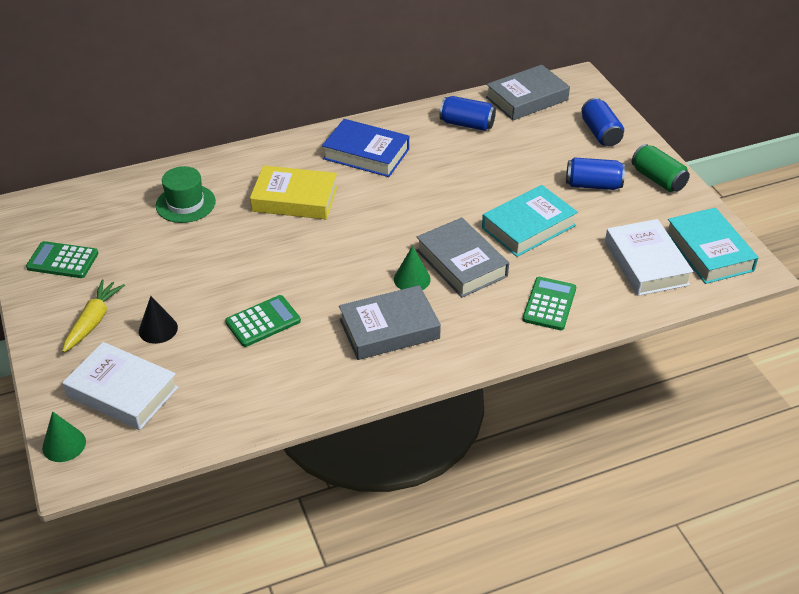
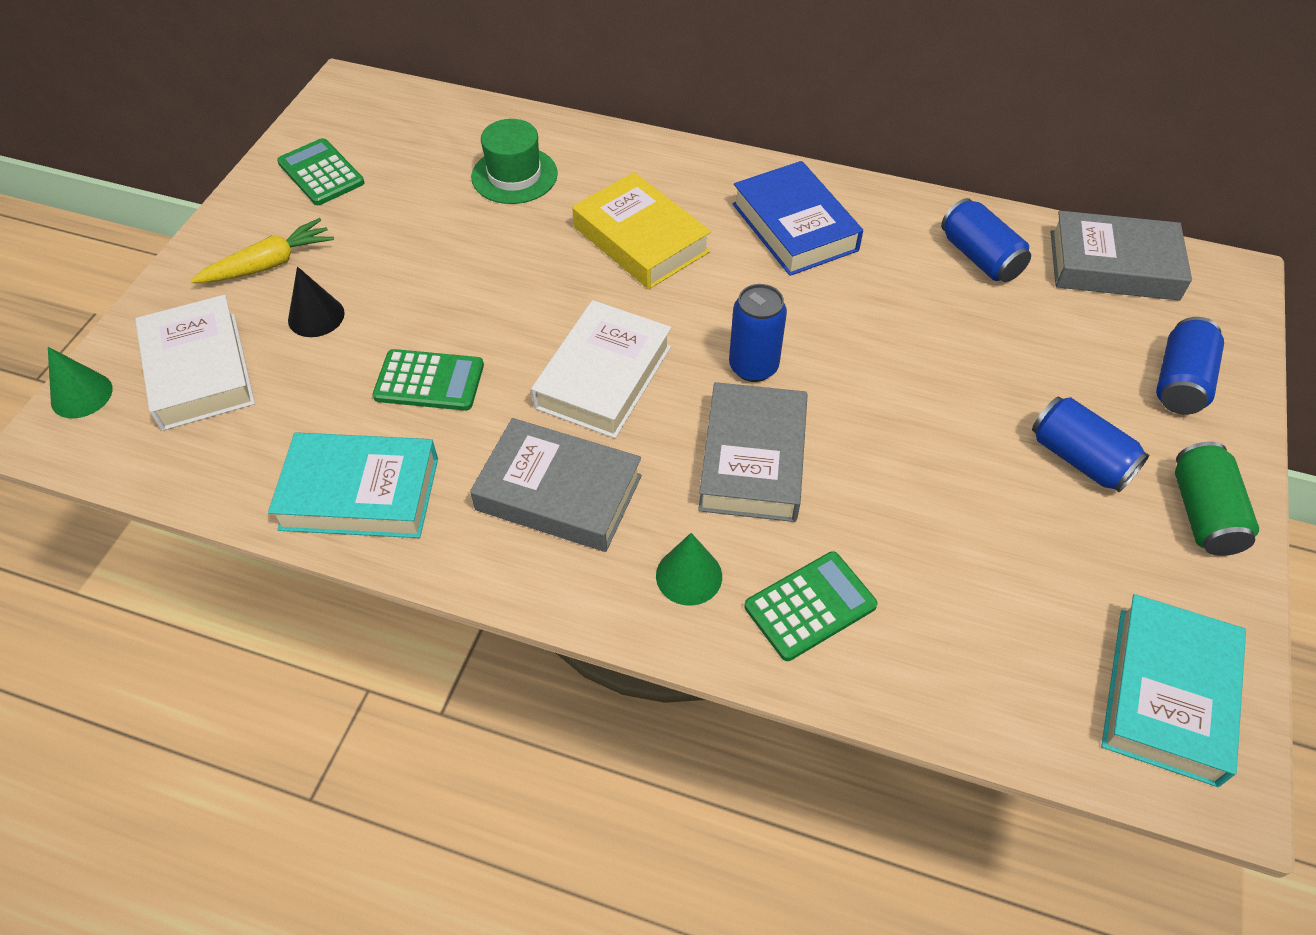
camera: 40 degrees right, 10 degrees up
green cone [394,246,431,290] -> green cone moved to [656,533,722,606]
turquoise book [482,185,578,257] -> turquoise book moved to [268,432,438,538]
white book [605,219,693,296] -> white book moved to [531,300,671,438]
none -> blue can [729,284,787,382]

